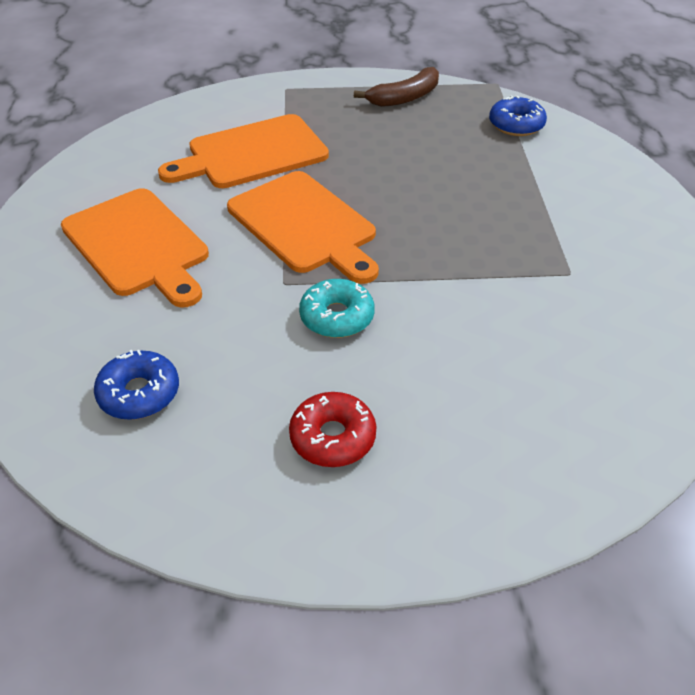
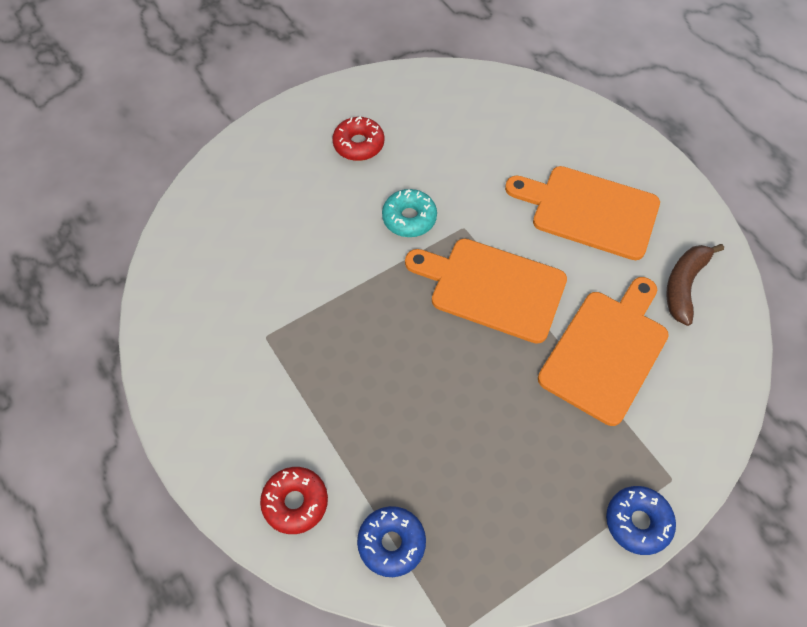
camera: 150 degrees right, 15 degrees up
blue donut [94,350,179,420] -> blue donut moved to [606,486,676,555]
brown banana [354,67,439,107] -> brown banana moved to [666,244,724,326]
none -> red donut [260,467,328,534]

